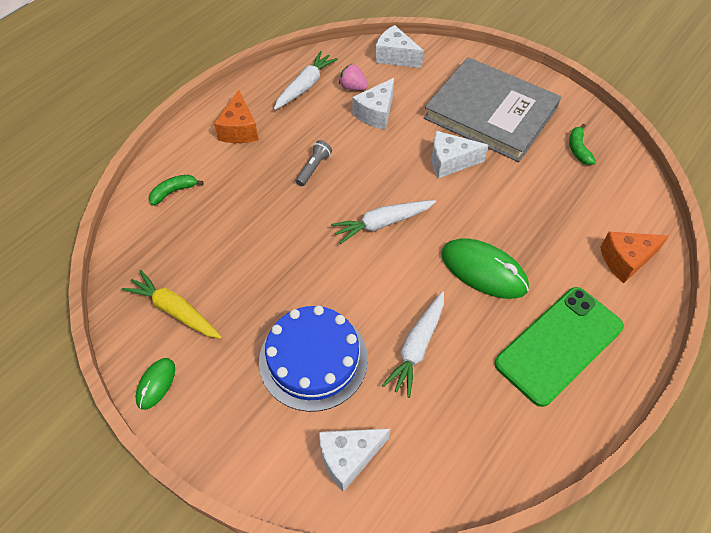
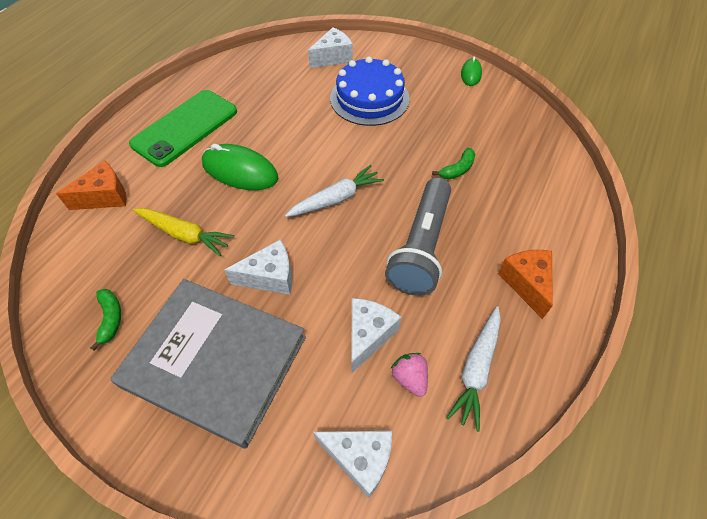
camera: 170 degrees right, 0 degrees up
yellow carrot [122,270,222,339] -> yellow carrot moved to [133,208,234,256]
green banana [149,175,204,205] -> green banana moved to [432,148,475,179]
grey flashlight [296,140,332,186] -> grey flashlight [385,177,451,296], size x2.33
pink strawberry [339,64,368,90] -> pink strawberry turned 135 degrees counterclockwise [391,353,428,397]
white carrot [382,291,444,398] -> none

